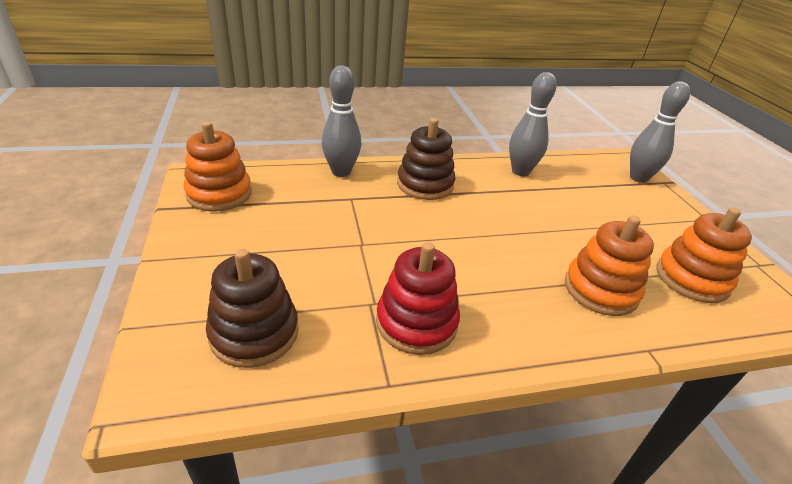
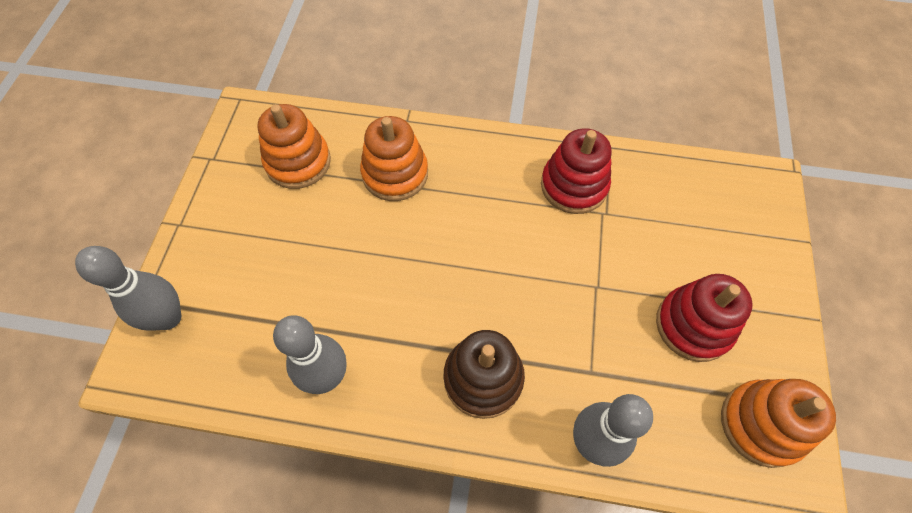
camera: 155 degrees left, 25 degrees up
brown stacking toy [206,249,299,368] -> none
none -> red stacking toy [656,274,753,362]

